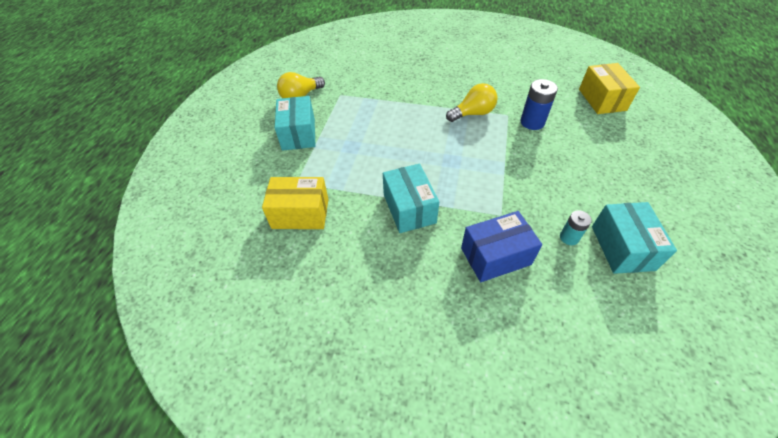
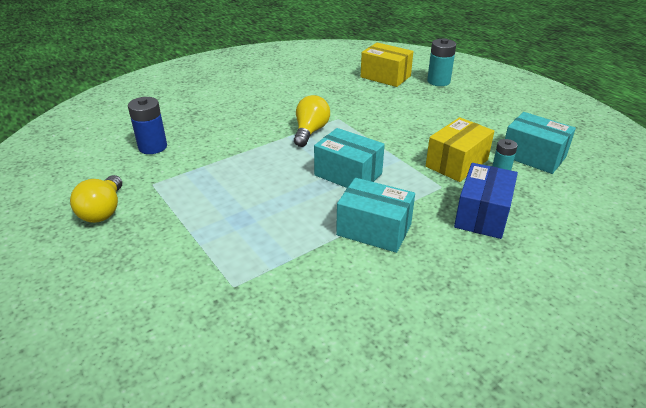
camera: 50 degrees left, 15 degrees down
yellow box [262,177,329,229] -> yellow box moved to [426,117,494,182]
turquoise box [275,96,315,151] -> turquoise box moved to [314,128,385,188]
blue battery [520,79,558,130] -> blue battery moved to [128,97,167,154]
none -> turquoise battery [427,38,456,86]

